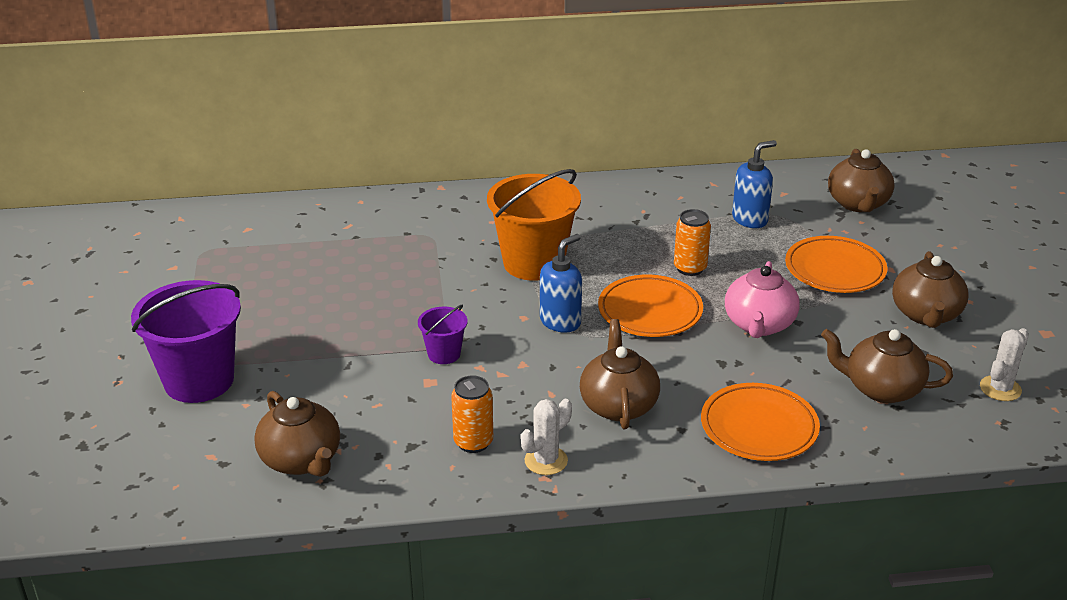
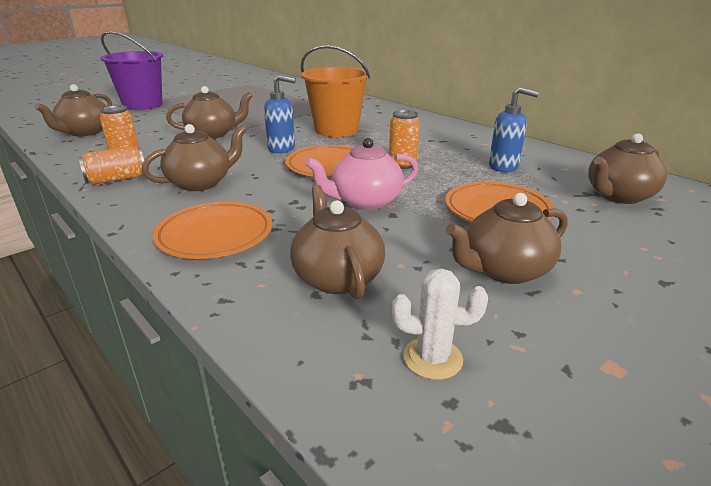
camera: 55 degrees right, 5 degrees down
purple bucket [418,305,467,364] -> brown teapot [166,86,253,139]
white cactus [520,399,572,475] -> orange can [79,146,144,185]

